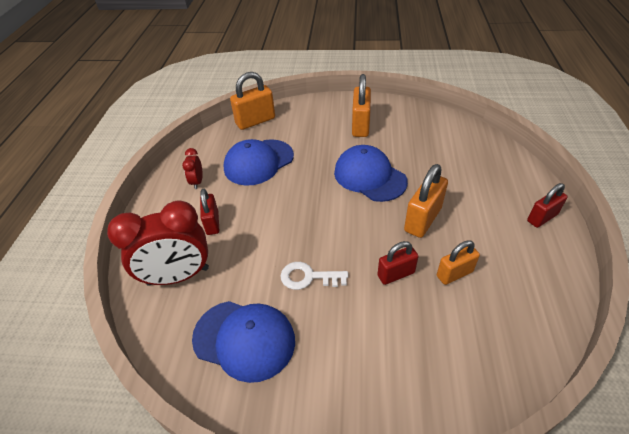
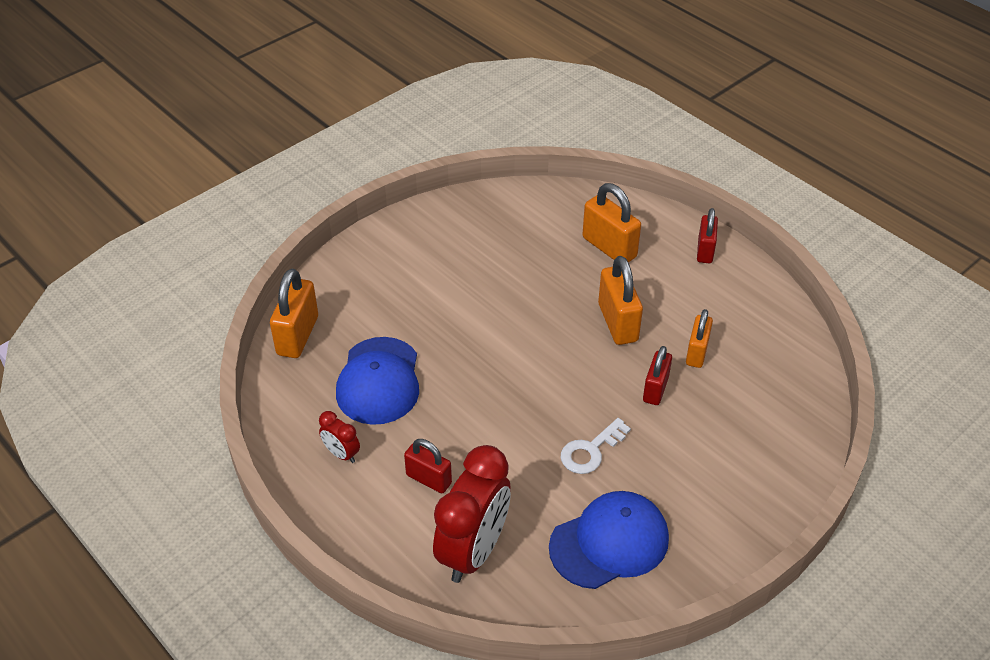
camera: 50 degrees left, 0 degrees up
blue cap [334,145,408,202] -> none
orange padlock [352,74,371,137] -> orange padlock moved to [582,183,641,262]

